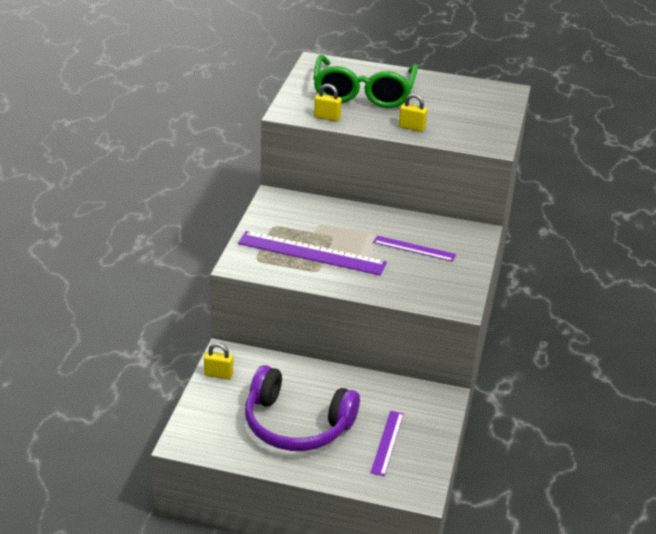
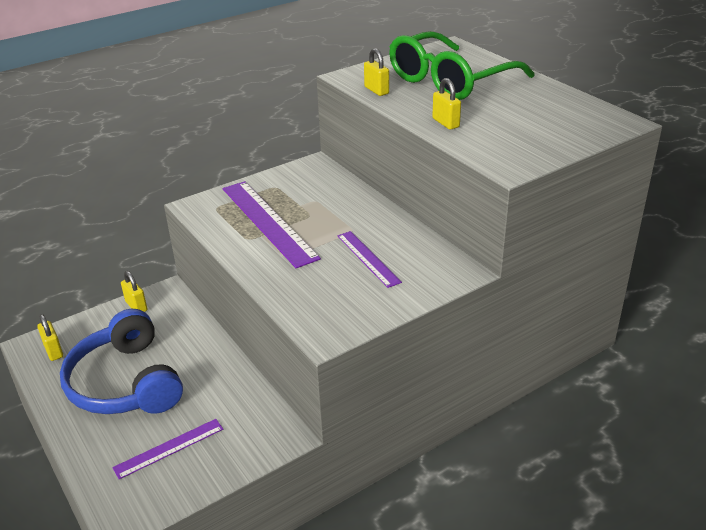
camera: 45 degrees right, 0 degrees up
purple headphones [245,365,360,451] -> blue headphones [60,309,183,414]
none -> yellow padlock [37,314,63,361]

